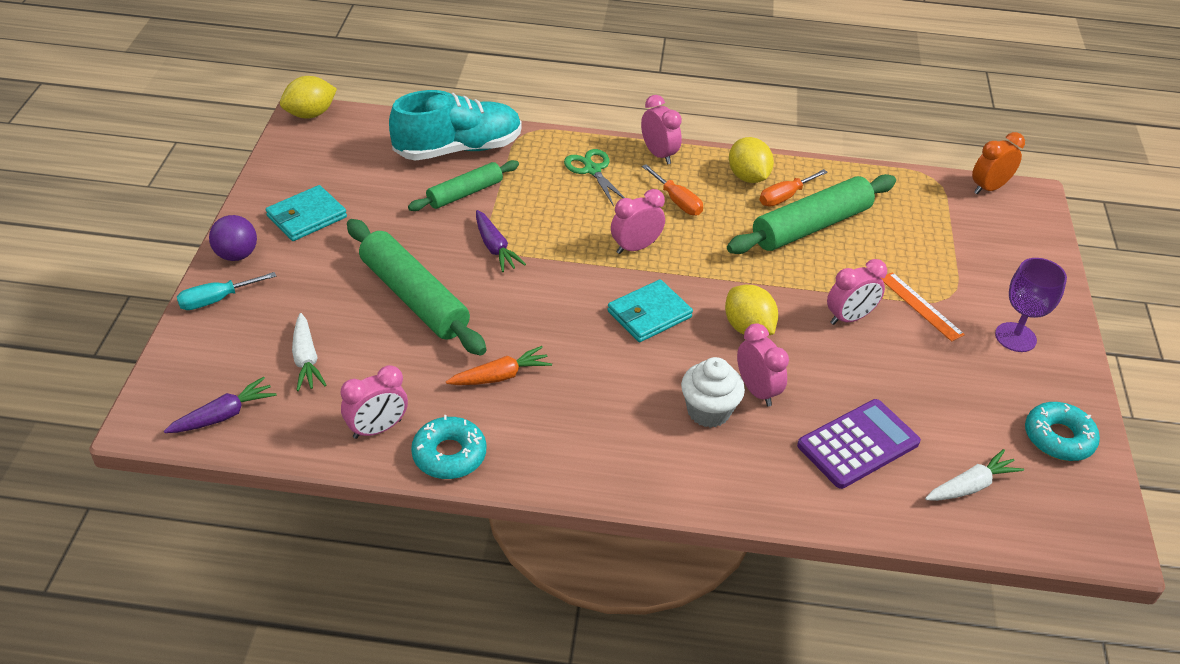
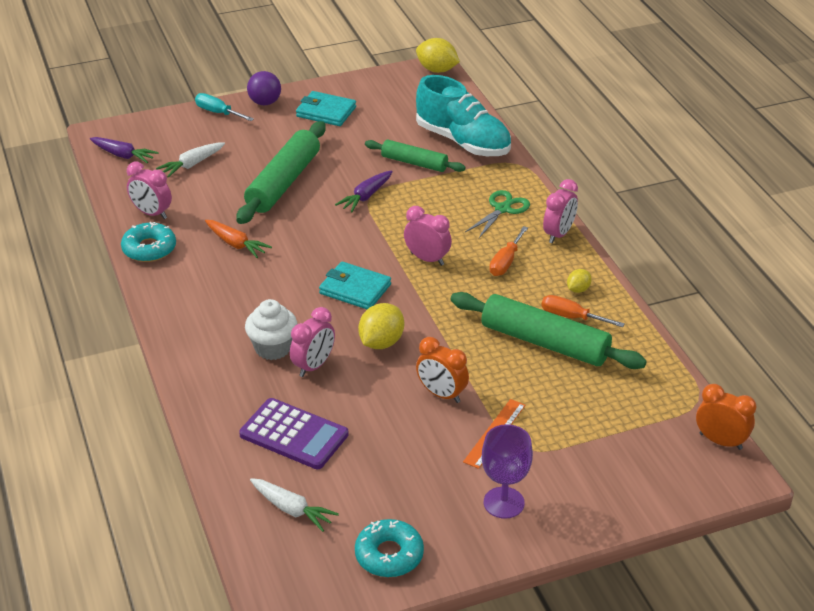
camera: 65 degrees right, 5 degrees down
yellow lemon [729,137,774,183] -> yellow lemon [567,269,592,293], size x0.55
pink clock [827,259,887,325] -> orange clock [416,337,469,403]

